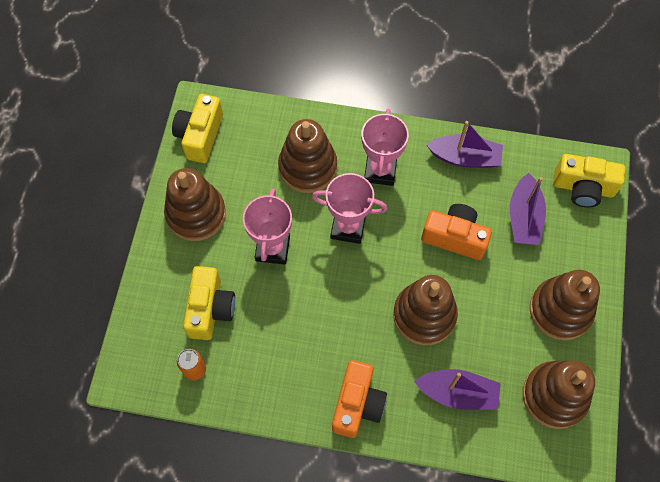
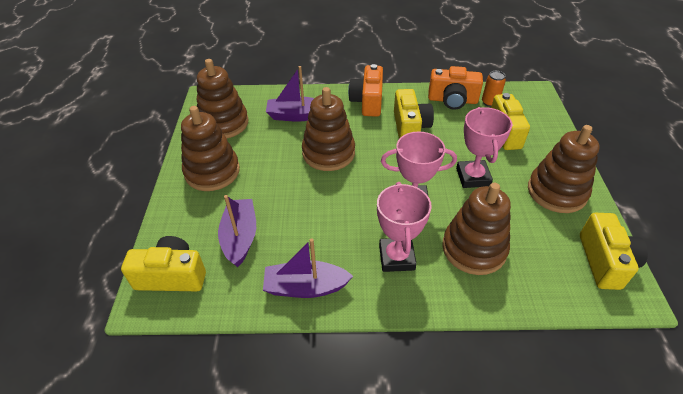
camera: 170 degrees right, 20 degrees down
orange camera [421,204,492,260] -> orange camera moved to [428,66,483,110]
none -> yellow camera [394,89,434,139]

